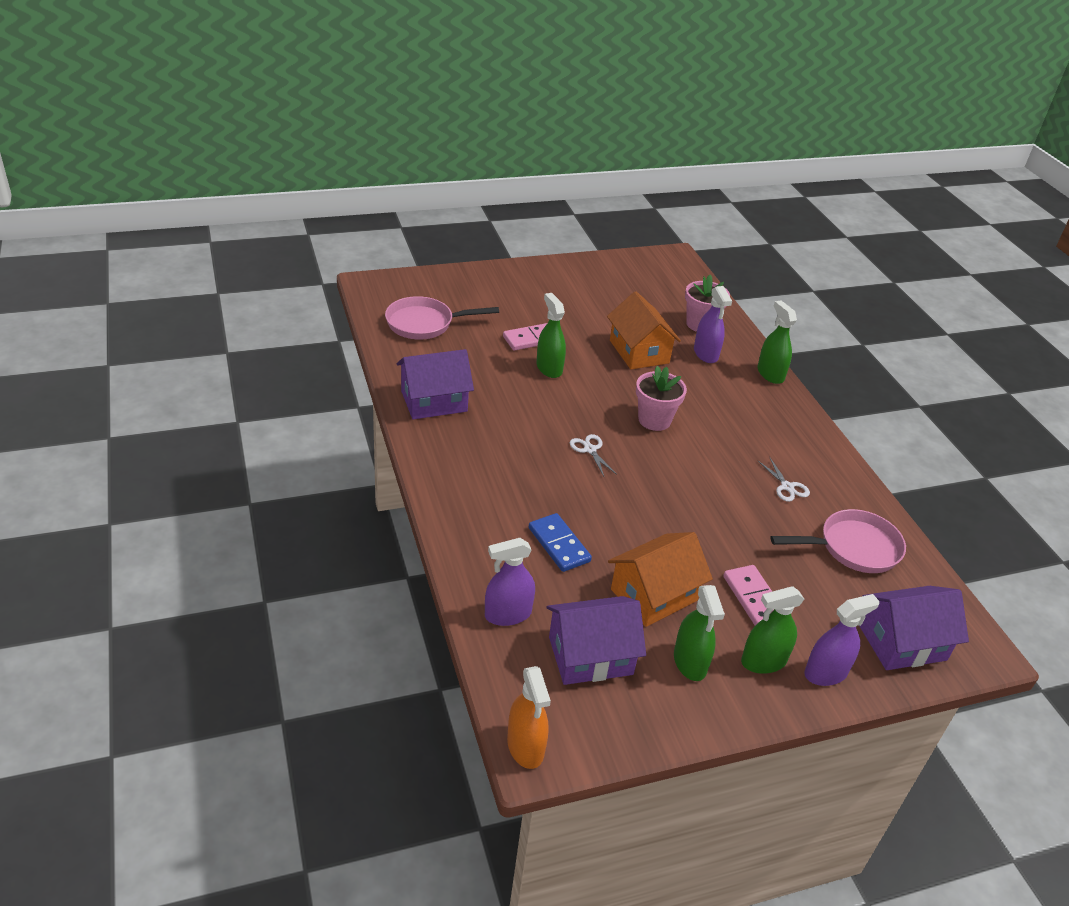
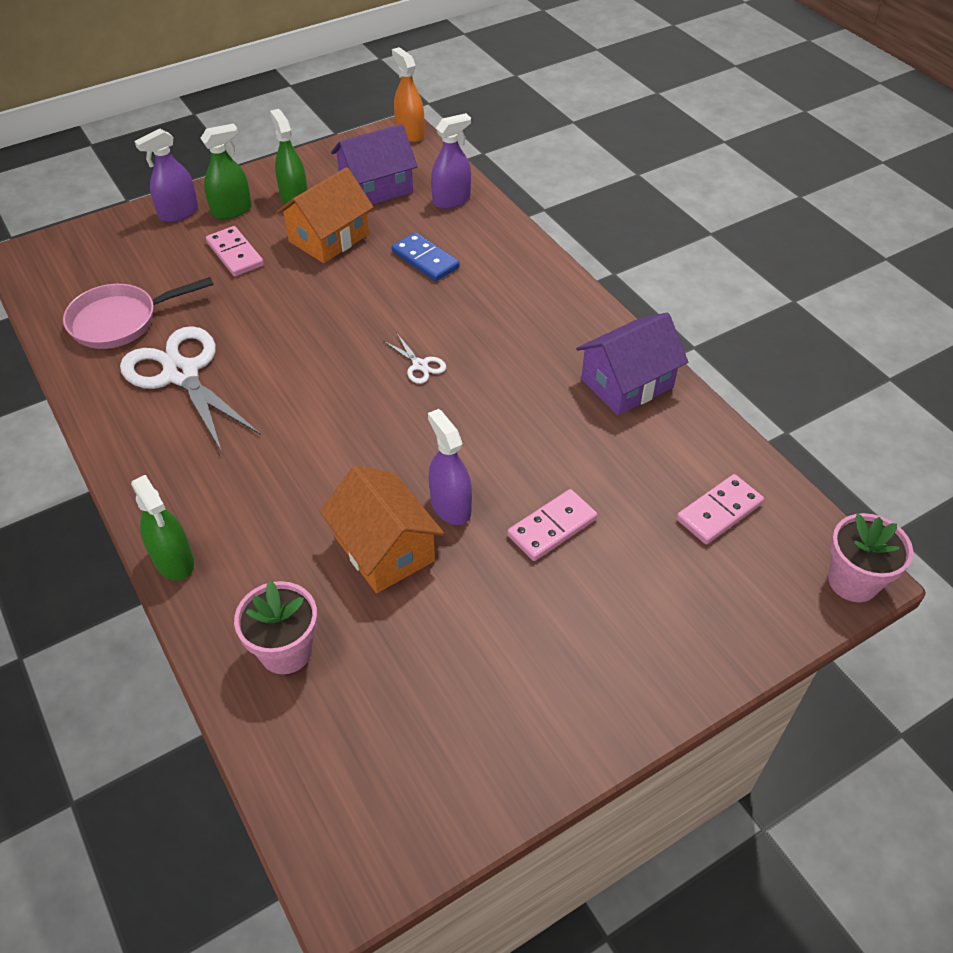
camera: 170 degrees right, 10 degrees up
pink pan [385,296,499,340] -> pink domino [677,474,764,544]
green spray bottle [536,293,566,378] -> none
pink flower pot [636,366,687,431] -> pink flower pot moved to [828,513,913,602]
purple spray bottle [694,286,732,363] -> purple spray bottle moved to [428,409,472,525]
white scissors [758,457,810,502] -> white scissors [120,326,261,452], size x2.35
purple house [859,586,969,670] -> none

